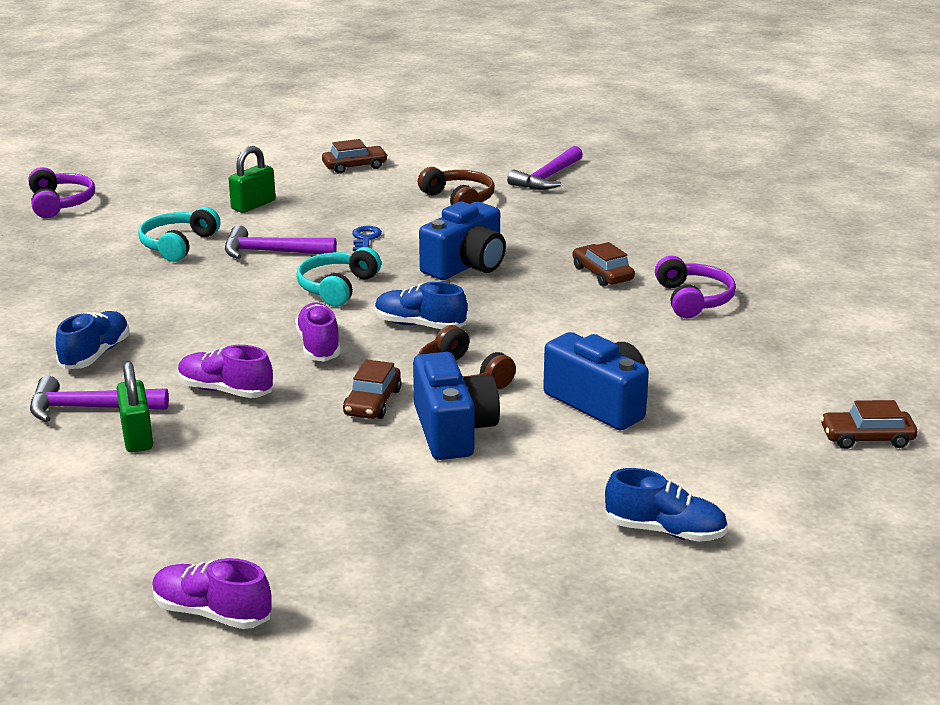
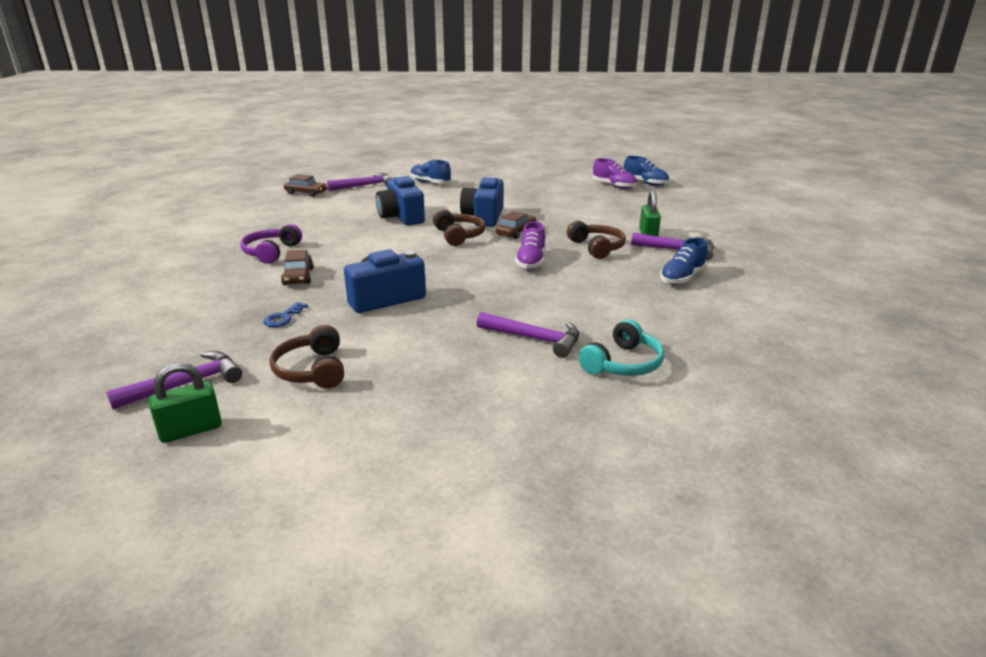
camera: 160 degrees left, 0 degrees up
purple headphones [28,167,95,218] -> none
purple shoe [178,345,273,398] -> brown headphones [567,221,626,259]
green padlock [229,146,276,213] -> green padlock moved to [148,362,222,443]
turquoise headphones [296,247,381,307] -> none
brown car [322,139,388,174] -> none
blue key [352,226,382,251] -> blue key moved to [263,302,308,327]
blue shoe [375,282,467,329] -> blue shoe moved to [624,156,669,186]
none -> purple hammer [327,173,393,191]

